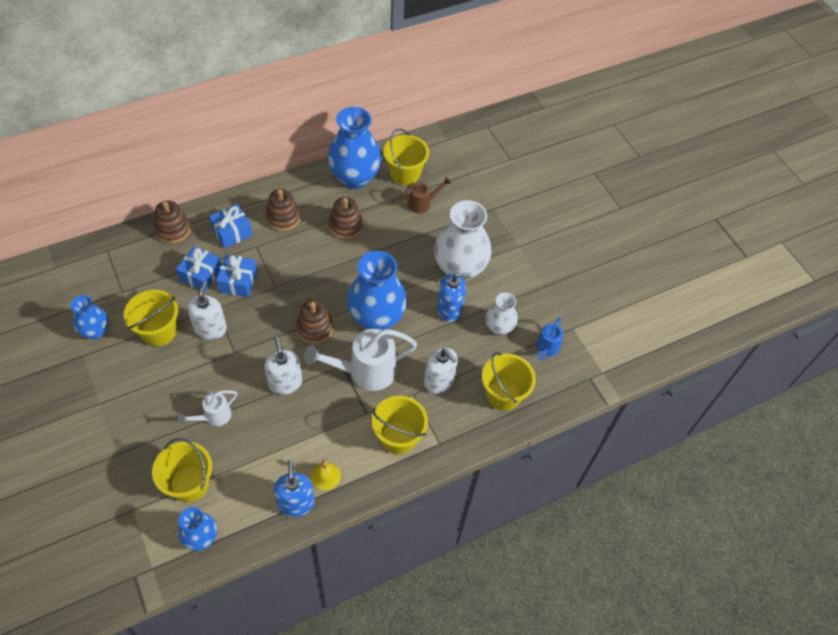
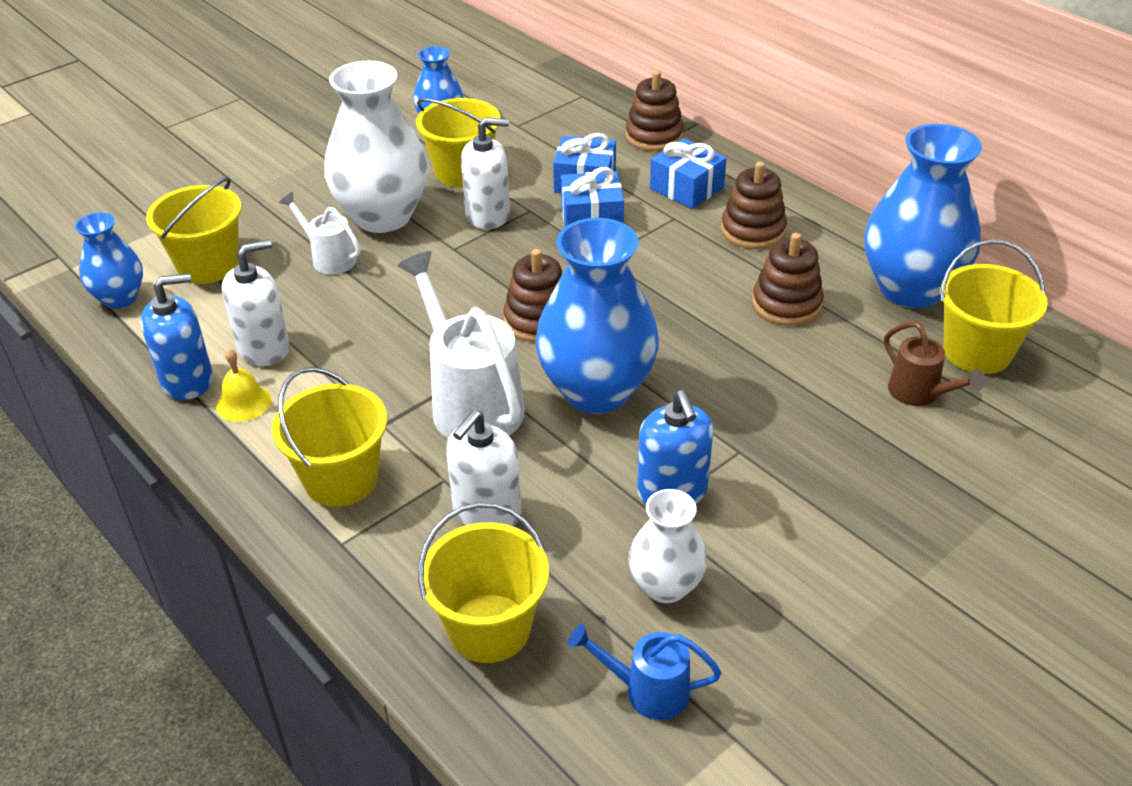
camera: 80 degrees right, 15 degrees down
white soap dispenser [265,337,302,395] -> white soap dispenser moved to [222,239,290,366]
white vase [434,200,492,281] -> white vase moved to [324,61,428,233]

